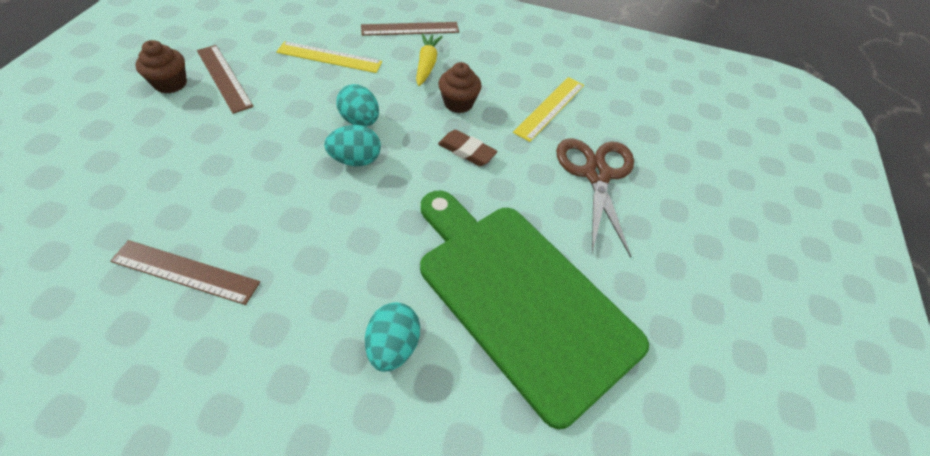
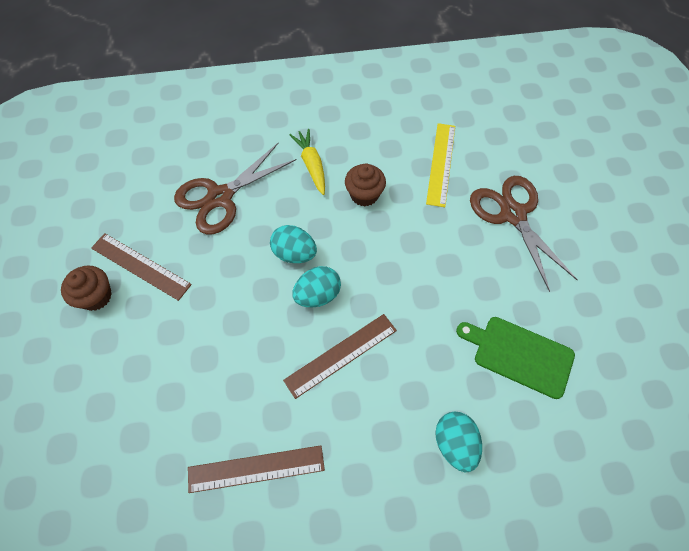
camera: 20 degrees left, 10 degrees up
yellow ruler [276,41,382,73] -> brown scissors [174,143,297,235]
brown ruler [361,22,459,36] -> brown ruler moved to [283,314,397,399]
green cutting board [420,191,649,429] -> green cutting board [456,317,575,399], size x0.51
brown eraser [438,130,498,166] -> none

